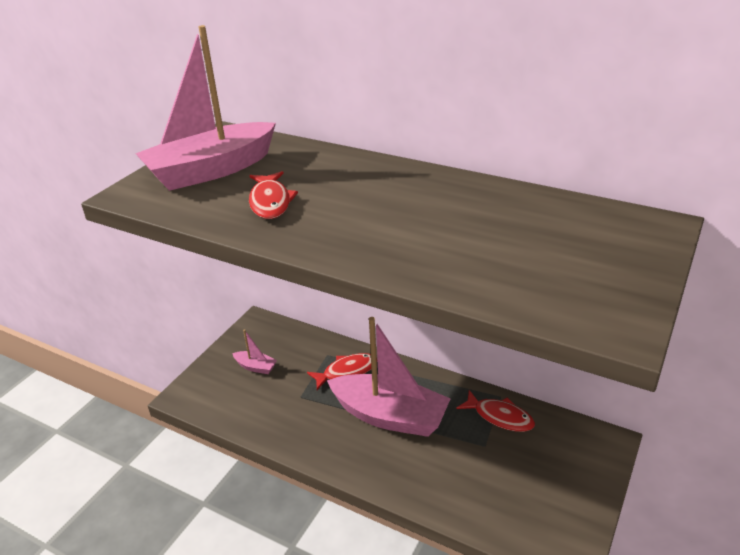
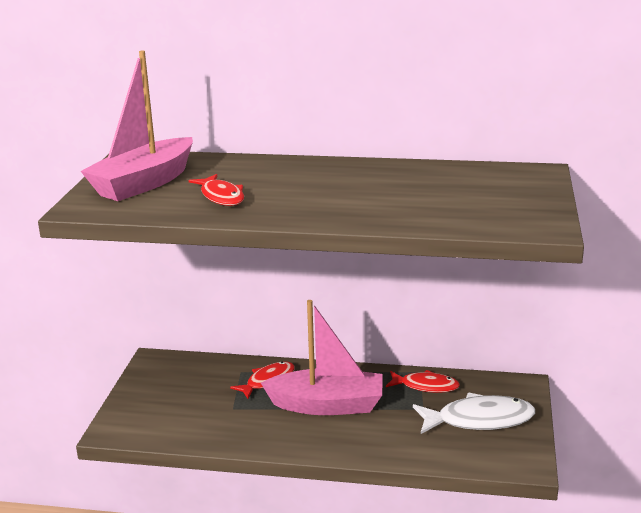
camera: 20 degrees left, 10 degrees down
pink boat [232,329,277,374] -> none
none -> white fish [413,393,535,434]

